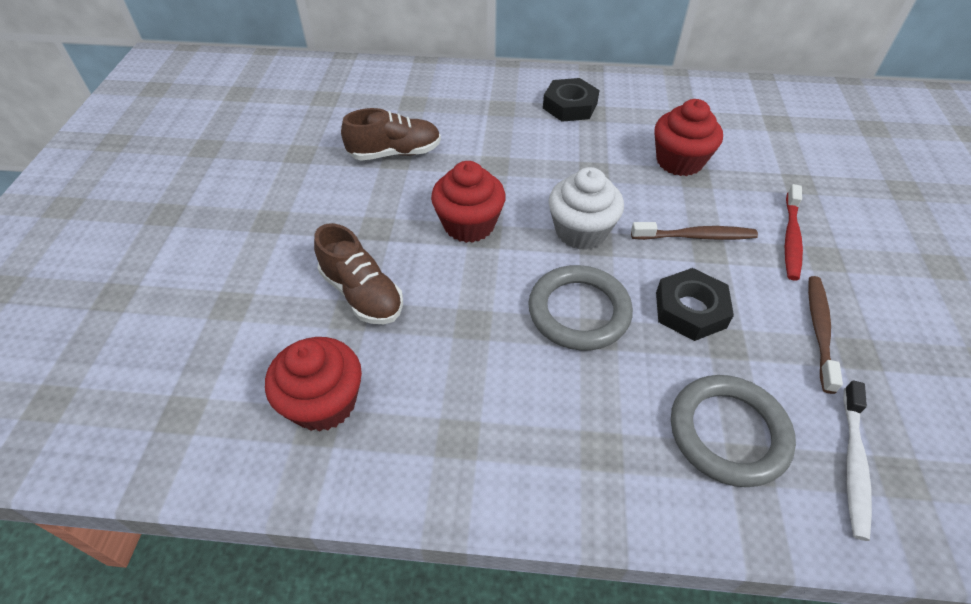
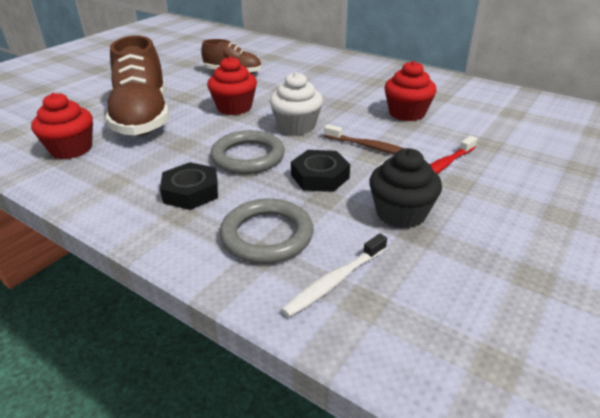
camera: 30 degrees right, 15 degrees down
brown shoe [314,223,403,324] -> brown shoe [105,36,169,136], size x1.79
black nut [543,78,600,122] -> black nut moved to [160,162,218,210]
brown toothbrush [808,276,843,394] -> black cupcake [369,148,442,229]

